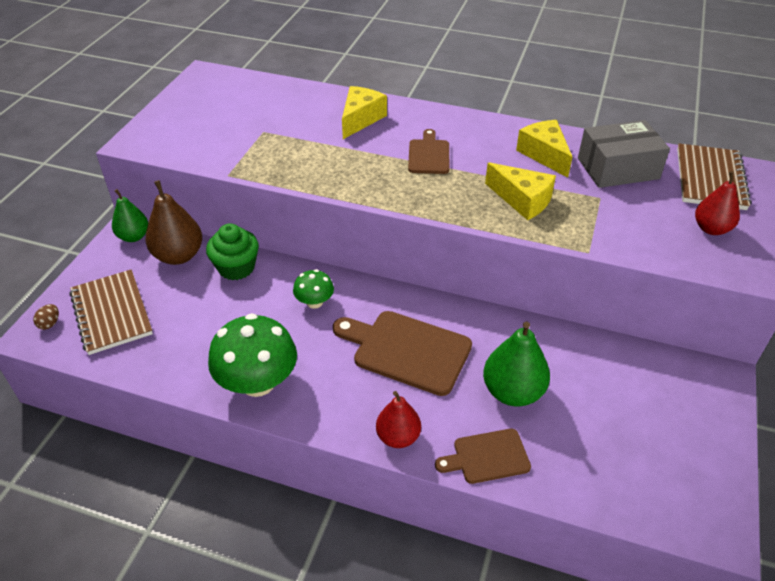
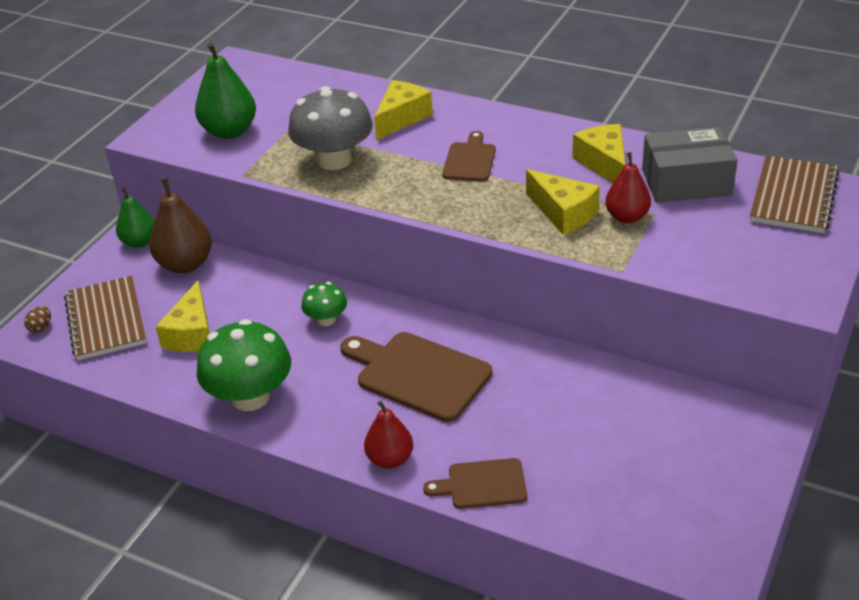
camera: 10 degrees right, 5 degrees down
green cupcake [206,223,259,280] -> none
green pear [483,322,550,406] -> green pear moved to [195,42,256,139]
red pear [695,171,740,235] -> red pear moved to [605,152,651,223]
none -> yellow cheese [155,280,210,352]
none -> grey mushroom [288,86,373,170]

